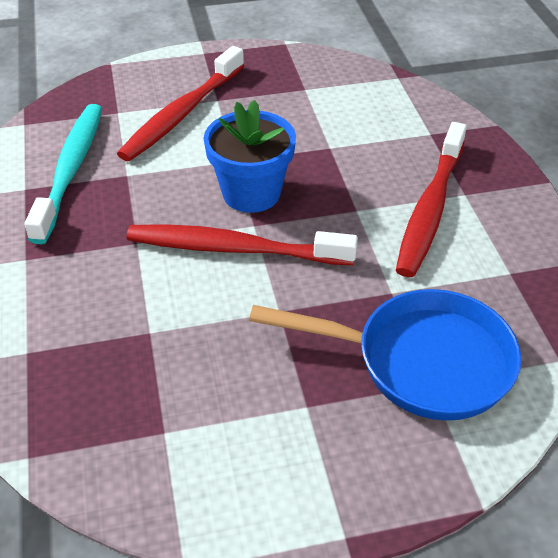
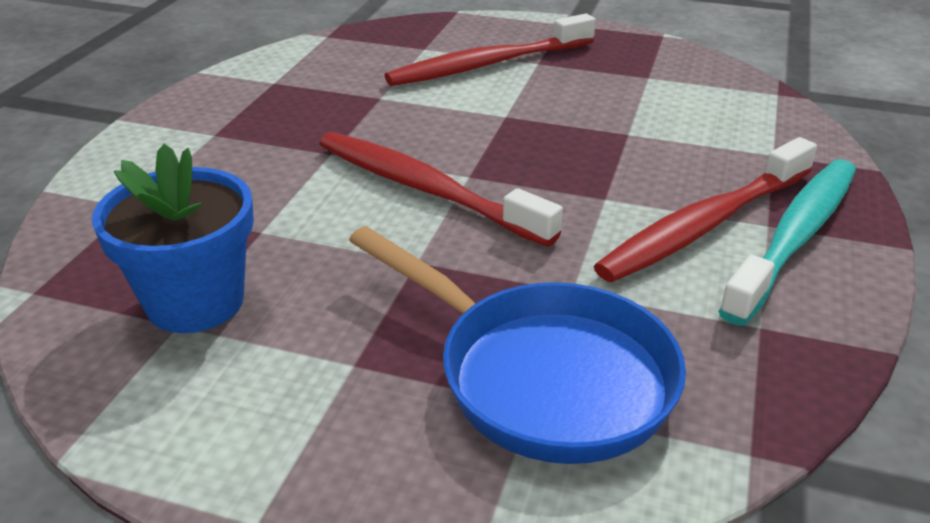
camera: 30 degrees right, 10 degrees down
turquoise toothbrush [24,104,102,244] -> turquoise toothbrush moved to [718,159,856,326]
blue flower pot [204,100,296,213] -> blue flower pot moved to [92,144,254,333]

